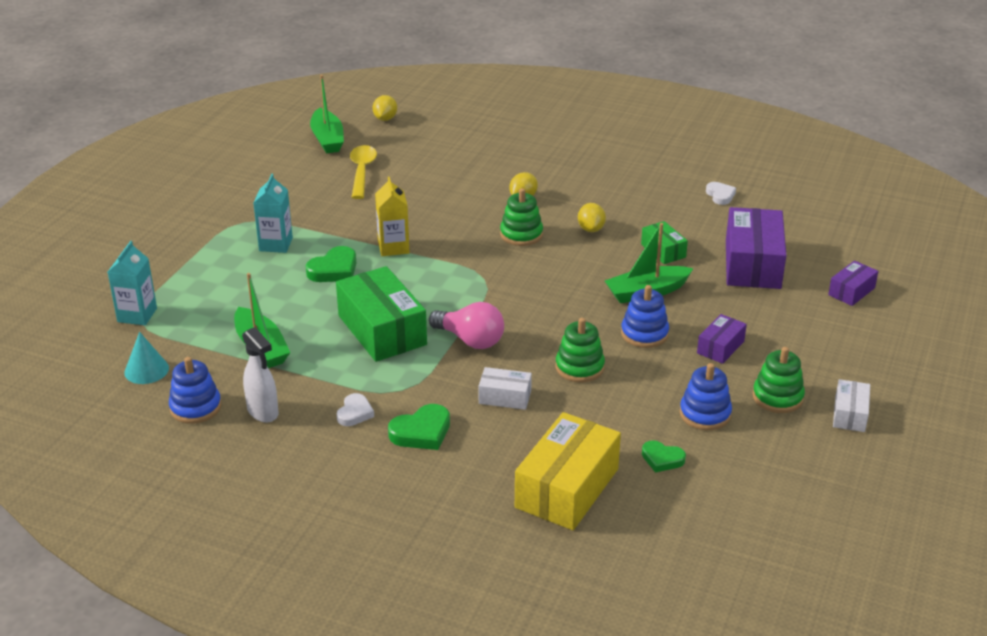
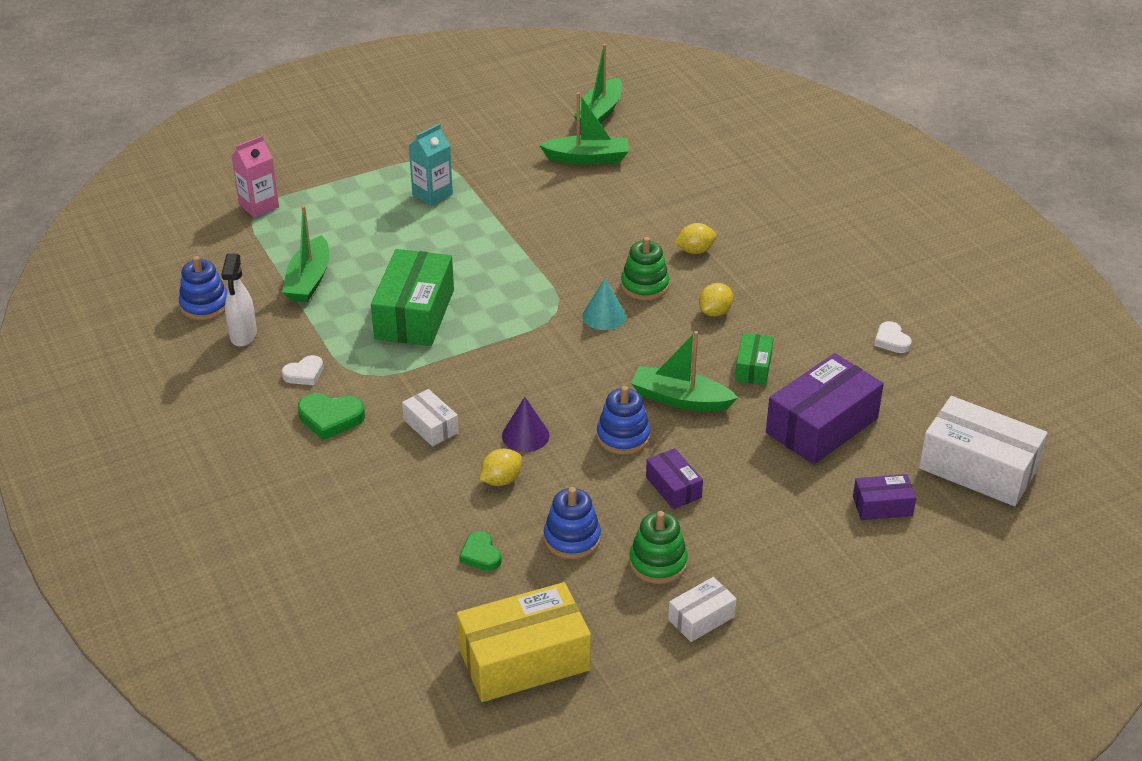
camera: 40 degrees right, 5 degrees up
turquoise carton [108,241,157,325] -> pink carton [231,136,279,218]
turquoise cone [124,332,169,384] -> turquoise cone moved to [582,278,626,330]
green heart [305,246,356,282] -> none
yellow spoon [350,145,377,199] -> green boat [539,92,629,165]
yellow lemon [373,95,397,121] -> yellow lemon moved to [480,449,522,486]
yellow carton [375,177,409,256] -> none
pink light bulb [429,302,504,349] -> none
yellow box [515,412,621,530] -> yellow box moved to [457,582,591,702]
green stacking toy [556,318,605,382] -> purple cone [502,397,550,452]
purple box [697,314,747,364] -> purple box turned 75 degrees clockwise [646,448,703,509]
white heart [706,182,736,205] -> white heart turned 135 degrees clockwise [874,321,912,353]
none -> white box [919,396,1047,506]

